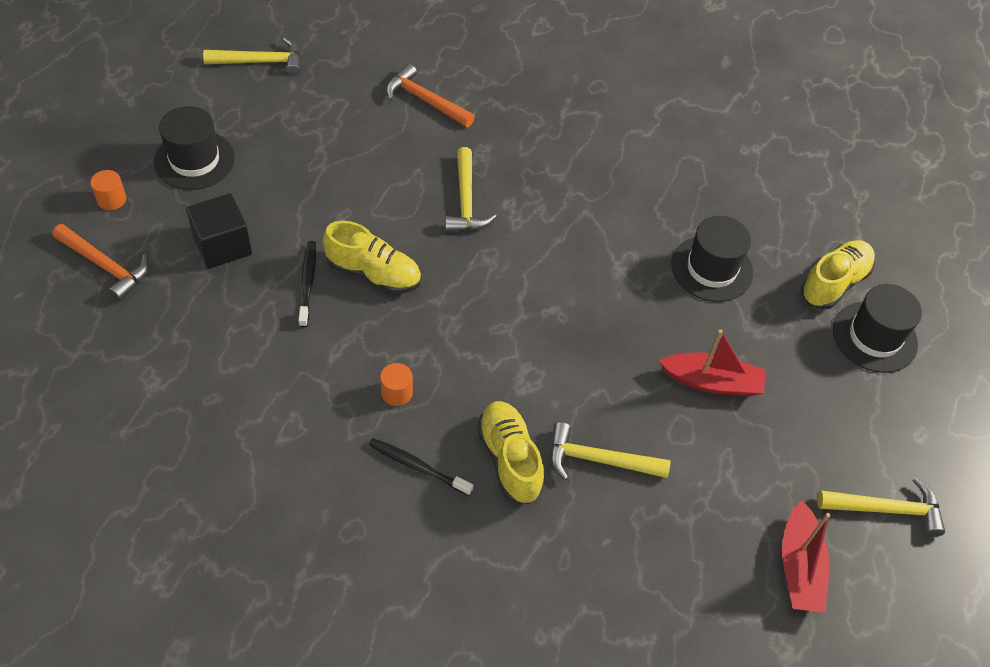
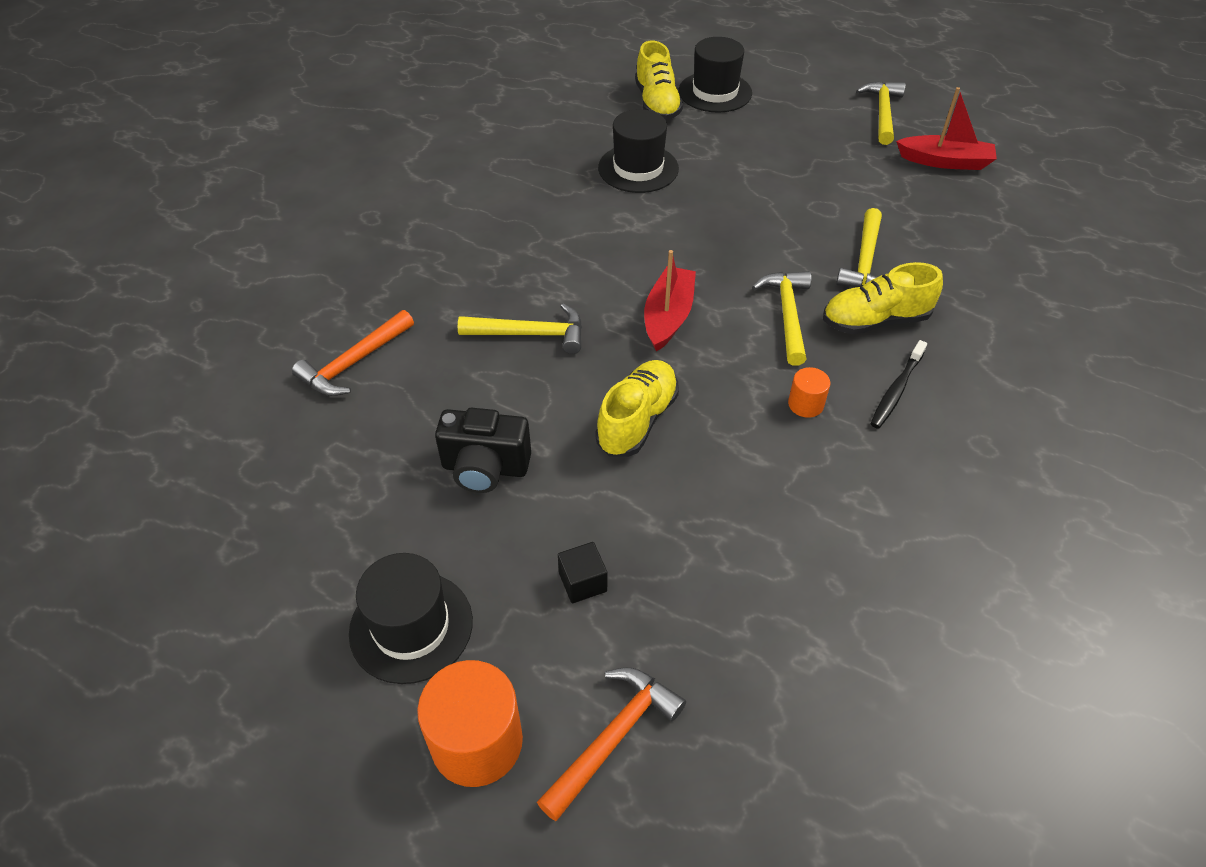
camera: 80 degrees left, 5 degrees down
orange cylinder [90,170,126,210] -> orange cylinder [417,660,523,787], size x1.97
black cube [186,193,252,269] -> black cube [558,542,607,603], size x0.58
yellow hammer [203,38,301,76] -> yellow hammer moved to [752,271,811,366]
black toothbrush [298,241,316,328] -> none
red boat [659,329,766,397] -> red boat moved to [644,250,696,352]
yellow shoe [801,240,875,309] -> yellow shoe turned 150 degrees counterclockwise [635,41,683,120]
none -> black camera [435,408,531,493]

